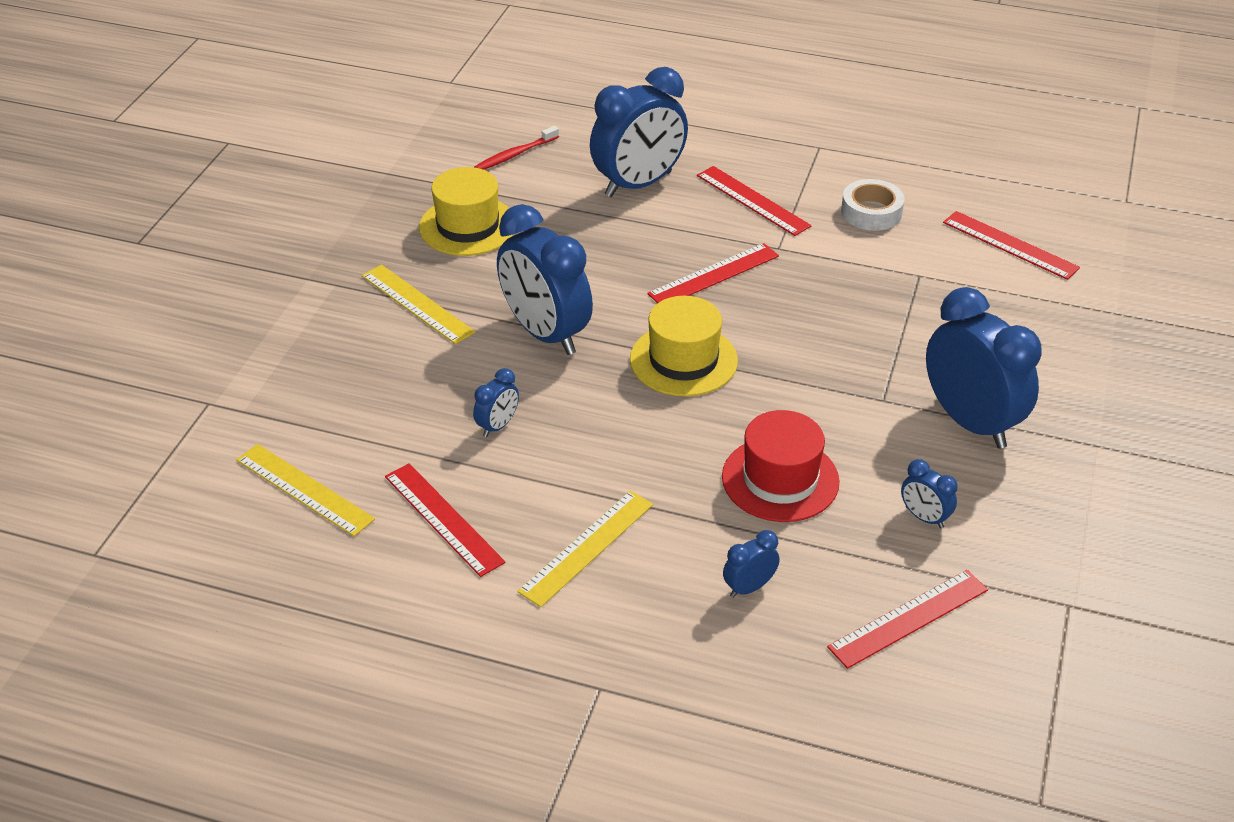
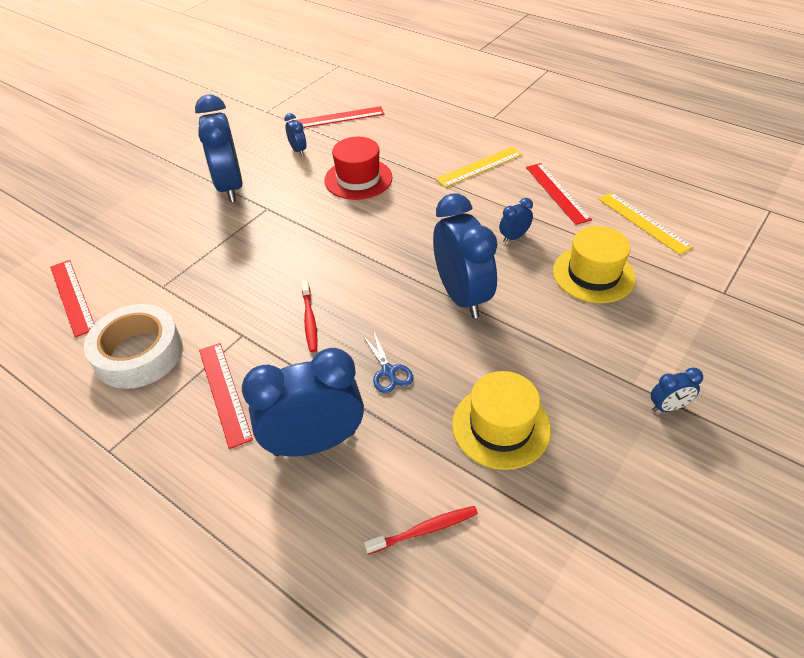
camera: 160 degrees left, 5 degrees up
yellow ruler [362,265,475,344] -> none
yellow hat [630,296,738,397] -> yellow hat moved to [553,226,636,303]
red ruler [647,243,779,303] -> red toothbrush [301,280,317,352]
blue clock [723,530,780,598] -> blue clock moved to [651,368,703,412]
white tape [841,179,905,231] -> white tape [84,304,183,389], size x1.57
none -> blue scissors [363,330,413,393]

